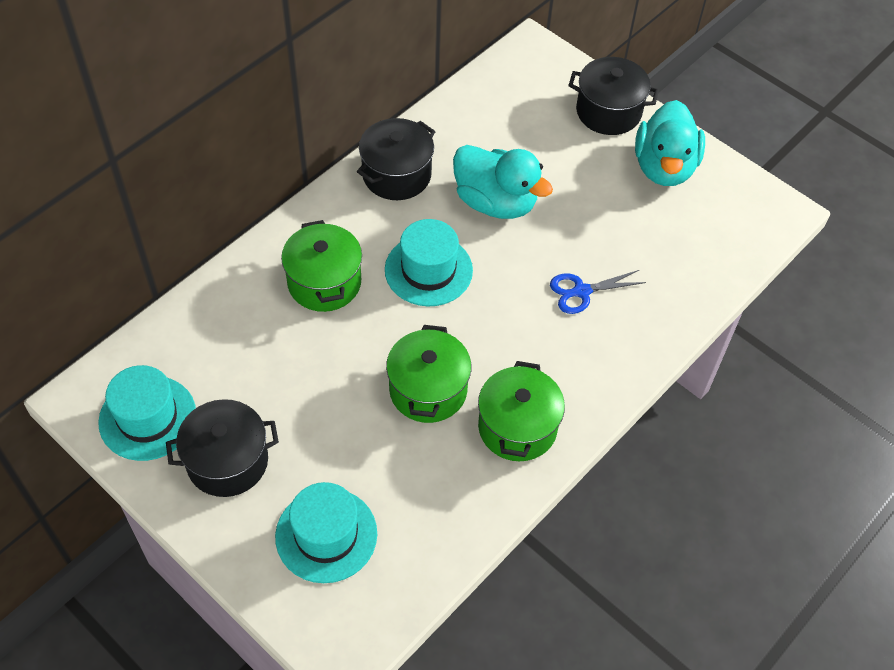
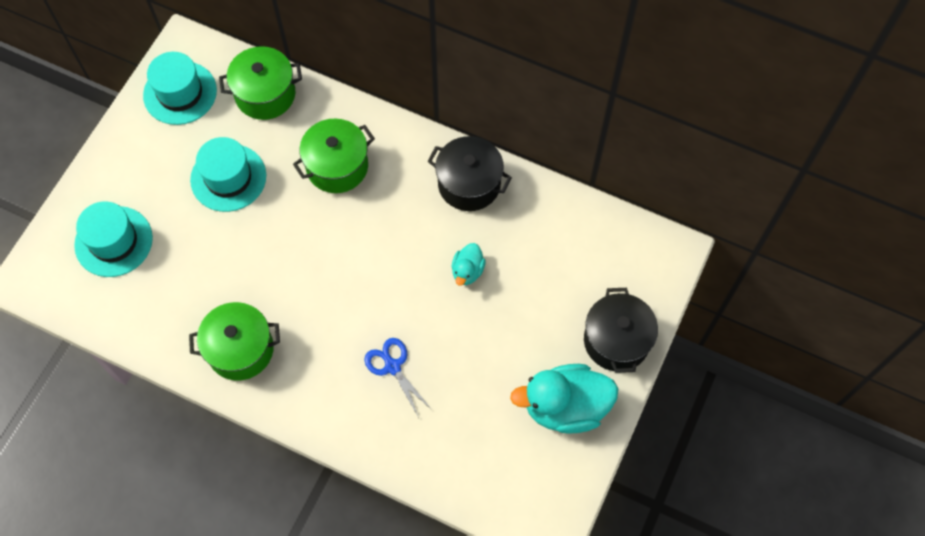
camera: 75 degrees right, 10 degrees up
black pot [166,399,279,497] -> none
turquoise hat [385,219,473,306] -> turquoise hat moved to [190,137,266,212]
green pot [386,325,471,423] -> green pot moved to [219,46,302,120]
turquoise duck [453,145,553,219] -> turquoise duck [452,243,486,286], size x0.50

